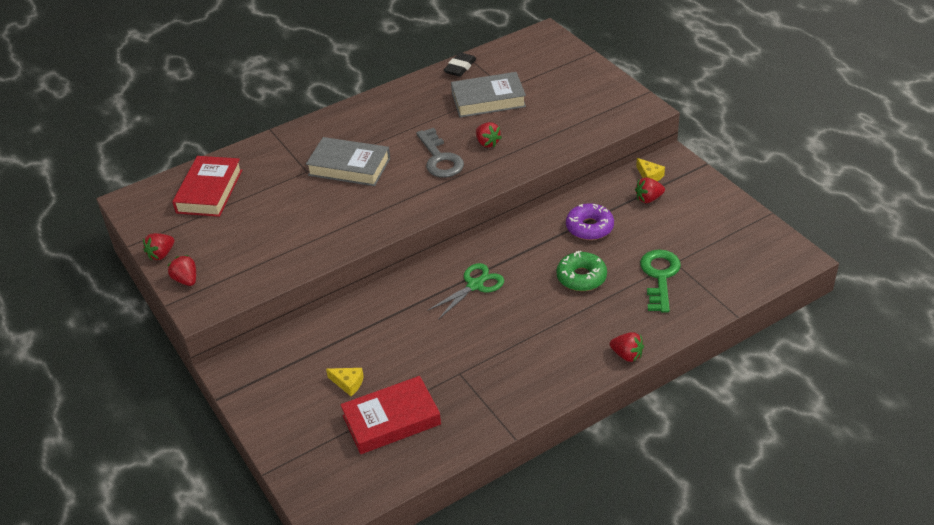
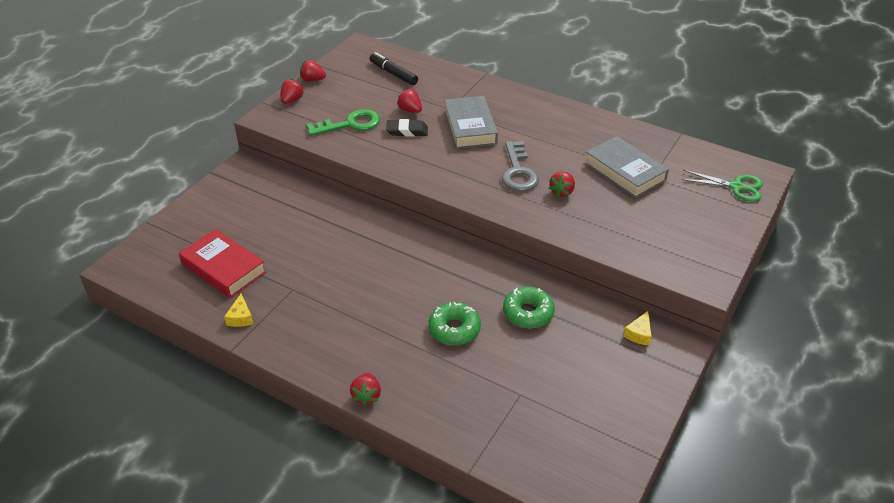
camera: 60 degrees right, 0 degrees up
red book [172,156,242,217] -> black marker [369,52,418,85]
yellow cheese [326,368,364,396] -> yellow cheese moved to [224,294,253,327]
grey key [416,128,464,178] -> grey key turned 45 degrees counterclockwise [502,141,539,191]
green scissors [427,263,504,320] -> green scissors moved to [681,170,763,202]
black eraser [444,52,476,77] -> black eraser moved to [386,119,428,137]
purple donut [566,203,614,240] -> green donut [503,287,555,328]
red strawberry [635,177,665,203] -> red strawberry moved to [397,89,422,113]
green key [640,249,681,312] -> green key moved to [306,109,380,136]

